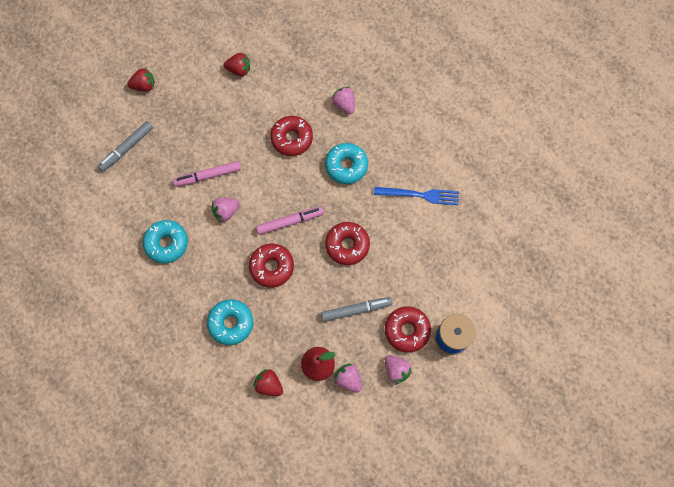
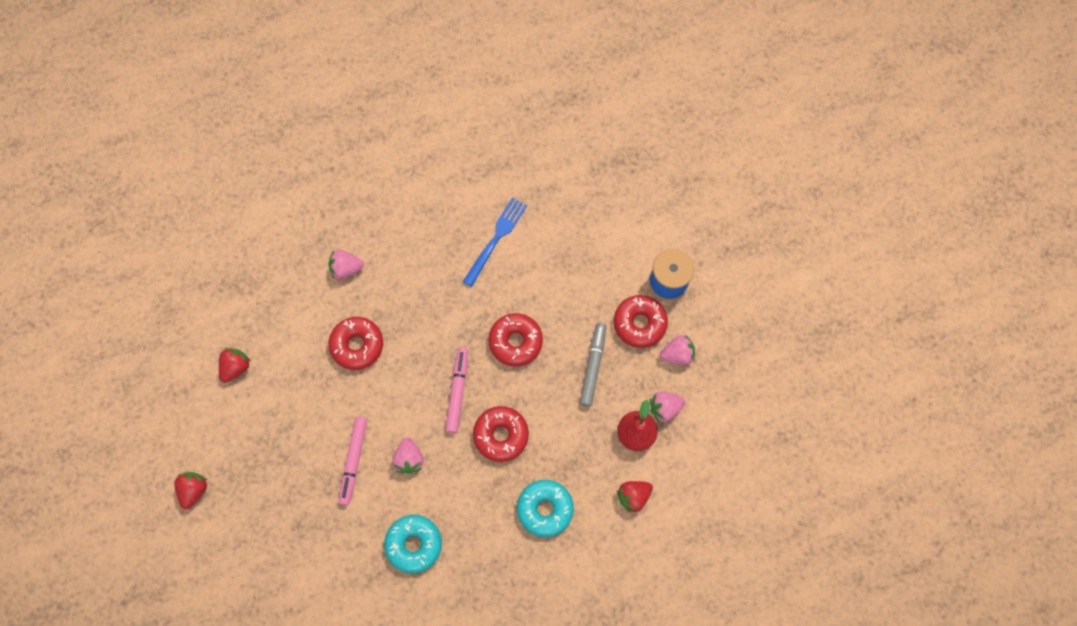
camera: 65 degrees left, 0 degrees up
grey marker [98,121,153,172] -> none
turquoise donut [325,143,368,184] -> none

